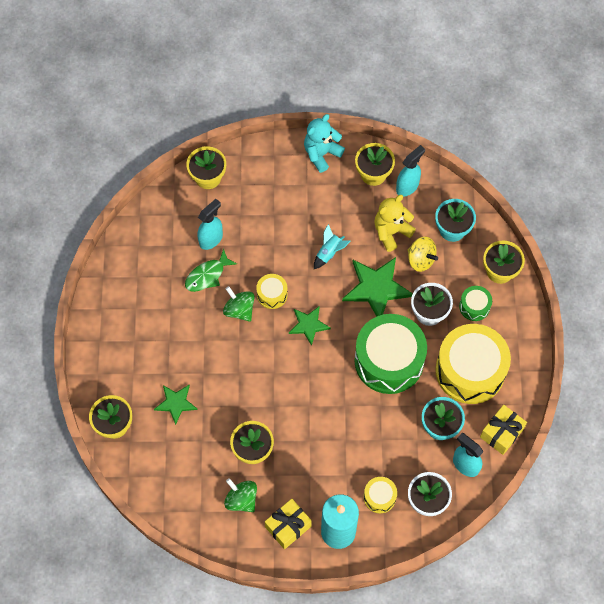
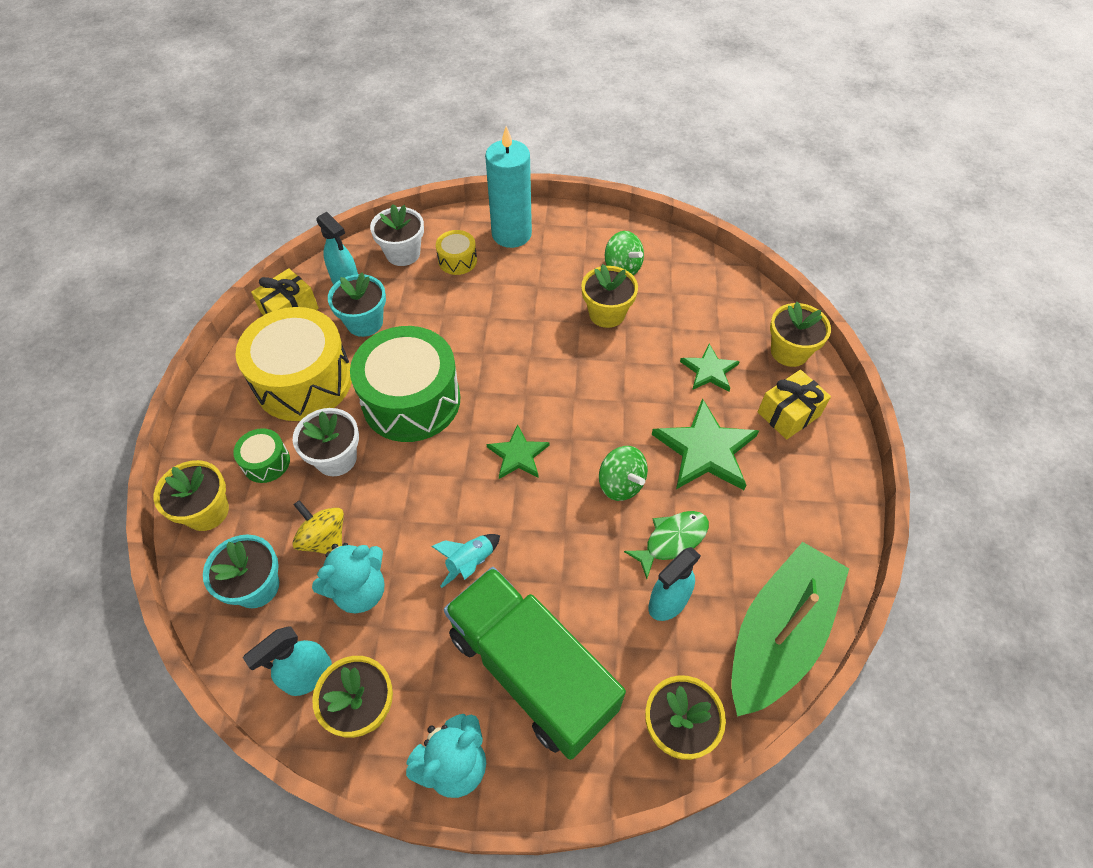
camera: 175 degrees left, 10 degrees down
yellow drum [256,274,288,309] -> none
yellow gift [265,499,312,549] -> yellow gift moved to [758,370,831,440]
green star [342,257,413,317] -> green star moved to [652,398,759,490]
yellow teddy bear [374,195,416,252] -> turquoise teddy bear [312,543,384,613]
none -> green truck [444,567,626,760]
none -> green boat [731,542,849,717]

